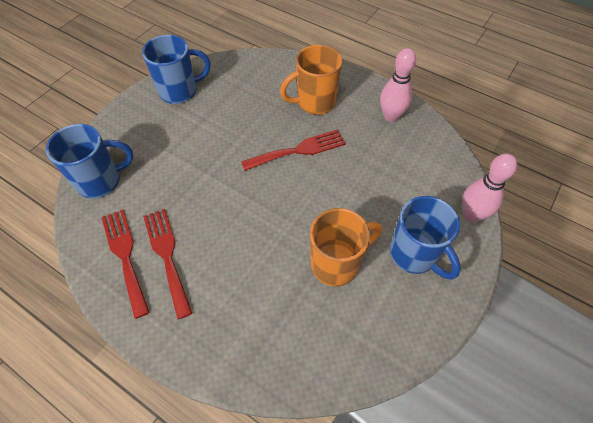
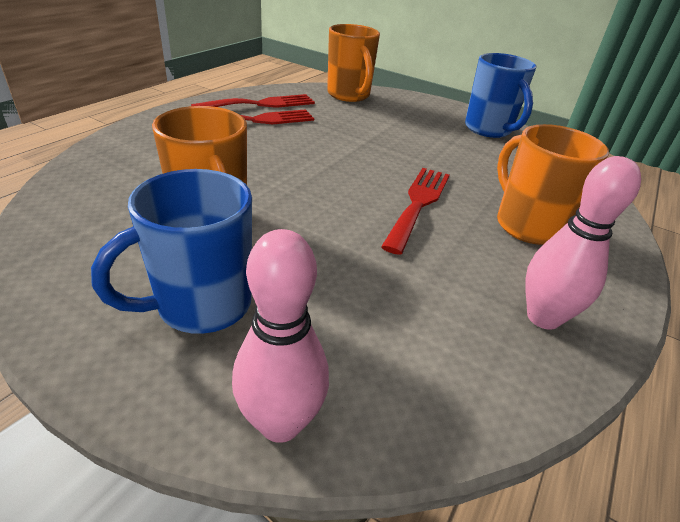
camera: 85 degrees right, 20 degrees down
blue mug [46,124,134,198] -> orange mug [327,24,380,102]
red fork [241,129,346,171] -> red fork turned 135 degrees counterclockwise [381,168,450,255]

